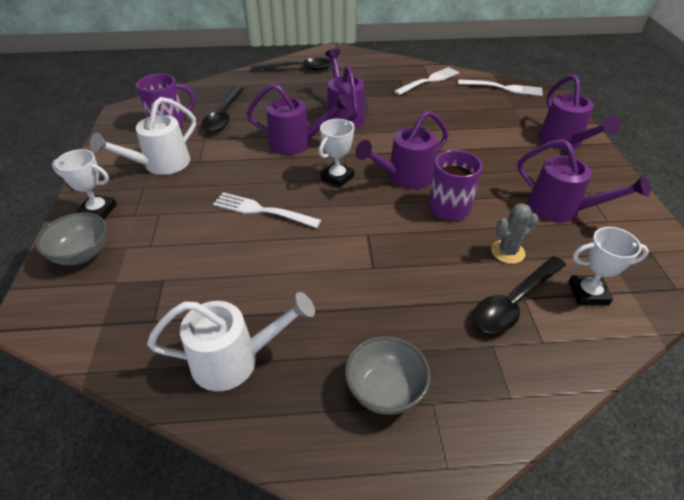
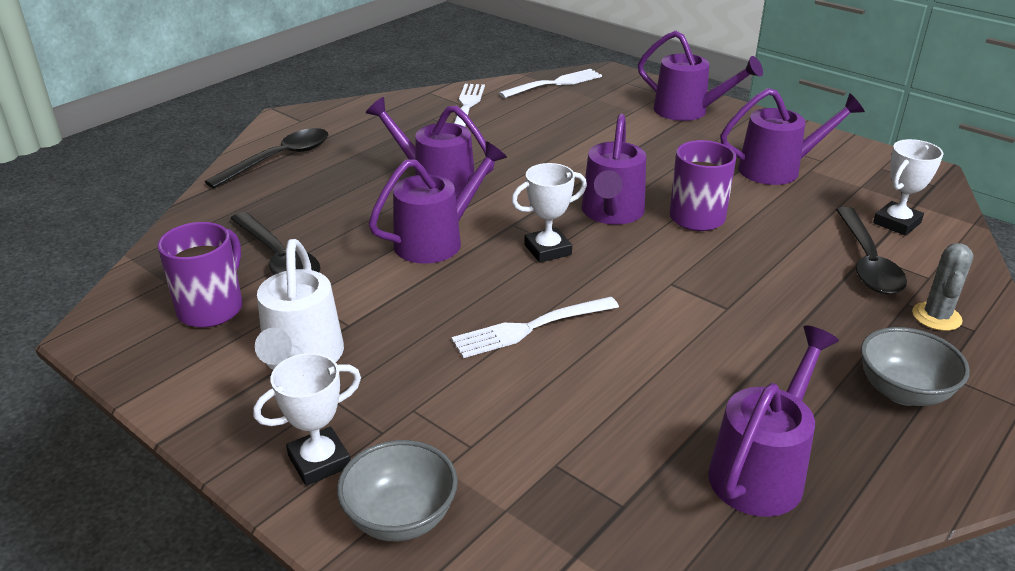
camera: 45 degrees left, 10 degrees down
white watering can [147,292,315,391] -> purple watering can [708,325,839,517]
white trophy [319,119,355,188] -> white trophy turned 75 degrees clockwise [511,163,587,263]
grey cactus [491,203,539,264] -> grey cactus moved to [912,243,974,331]

